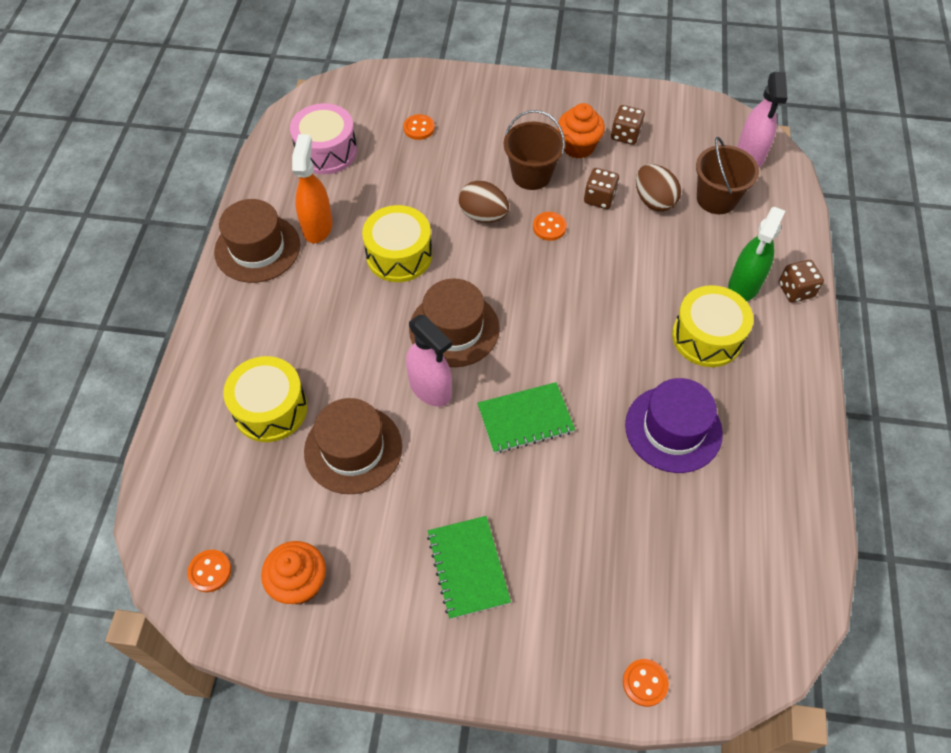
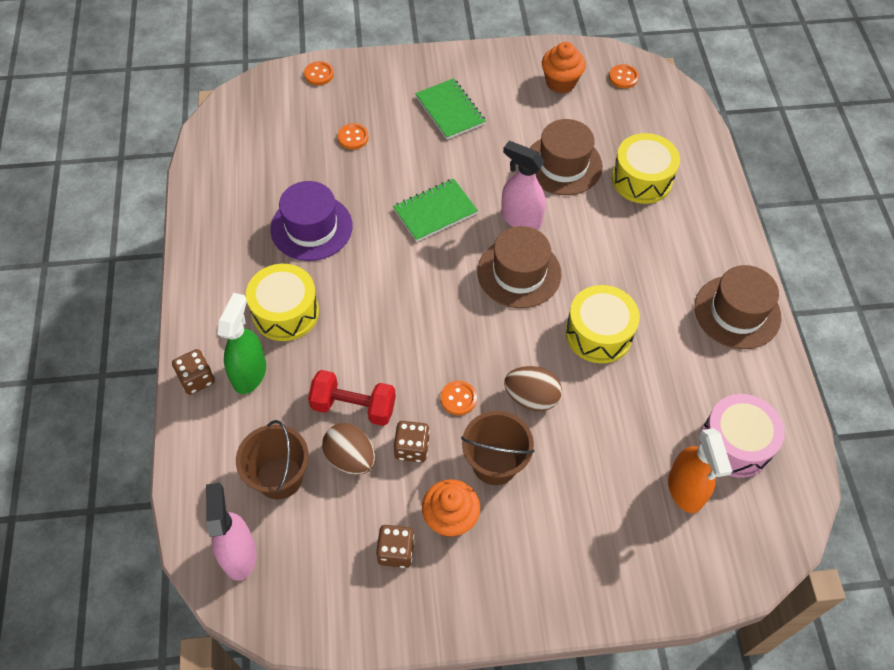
camera: 165 degrees right, 0 degrees up
orange spray bottle [292,134,333,243] -> orange spray bottle moved to [668,428,733,513]
orange button [403,114,435,140] -> orange button moved to [338,123,369,149]
none -> red dumbbell [308,370,396,426]

